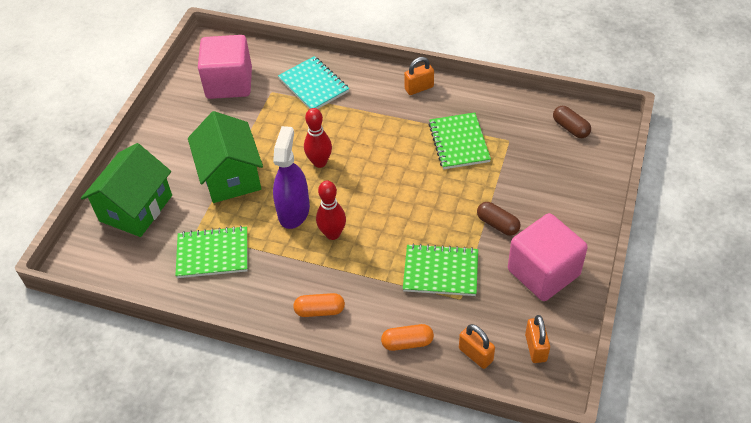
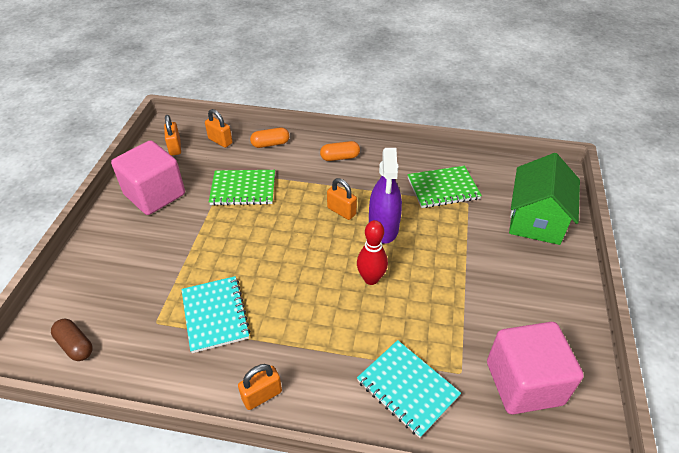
camera: 170 degrees right, 5 degrees down
green house [188,111,263,203] -> none
red bowling pin [316,181,346,240] -> orange padlock [327,178,357,220]
green notebook [429,112,491,169] -> turquoise notebook [181,276,250,353]
brown capsule [477,202,521,236] -> none

